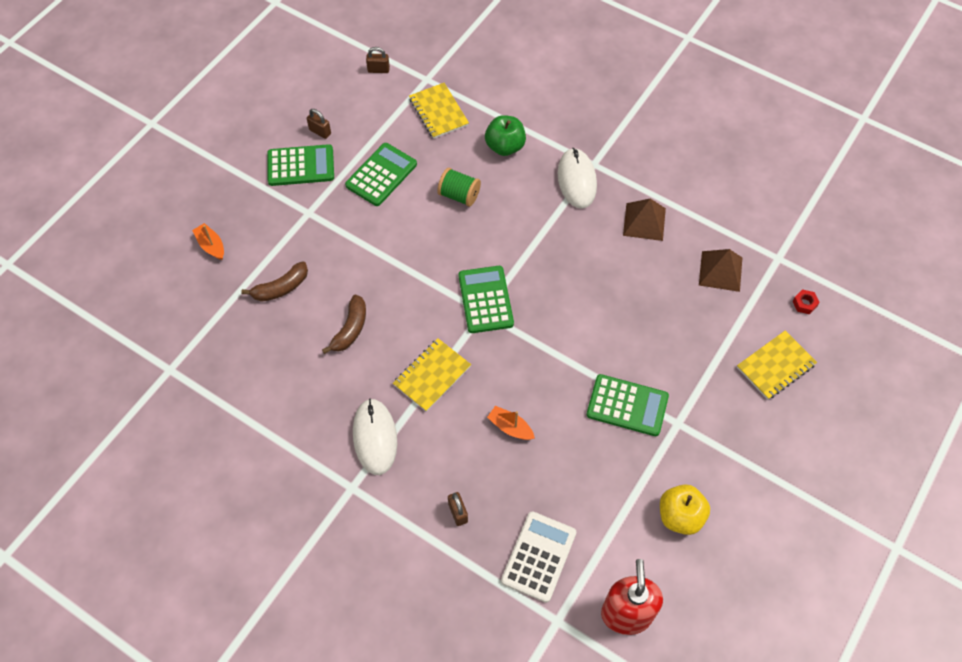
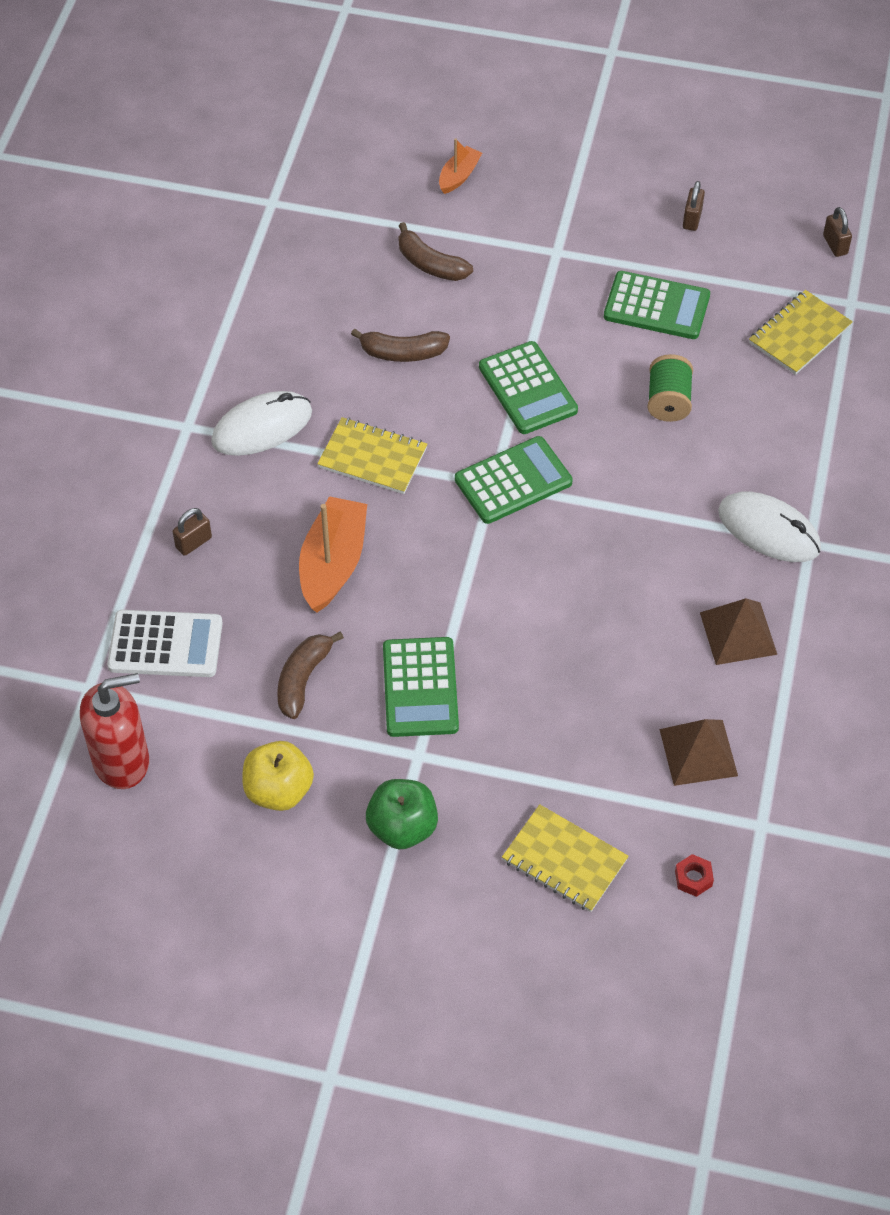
camera: 70 degrees right, 5 degrees down
green calculator [267,144,334,186] -> green calculator moved to [479,341,578,434]
green apple [485,115,526,156] -> green apple moved to [366,779,438,849]
orange boat [487,406,535,440] -> orange boat [299,496,367,613], size x1.85
white mouse [558,148,597,209] -> white mouse turned 60 degrees clockwise [718,491,821,562]
none -> brown banana [277,631,344,719]

